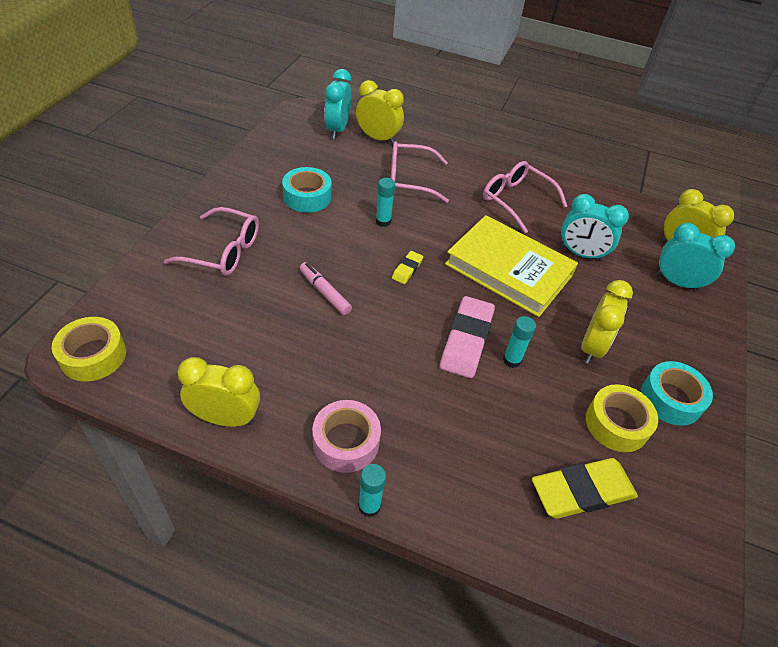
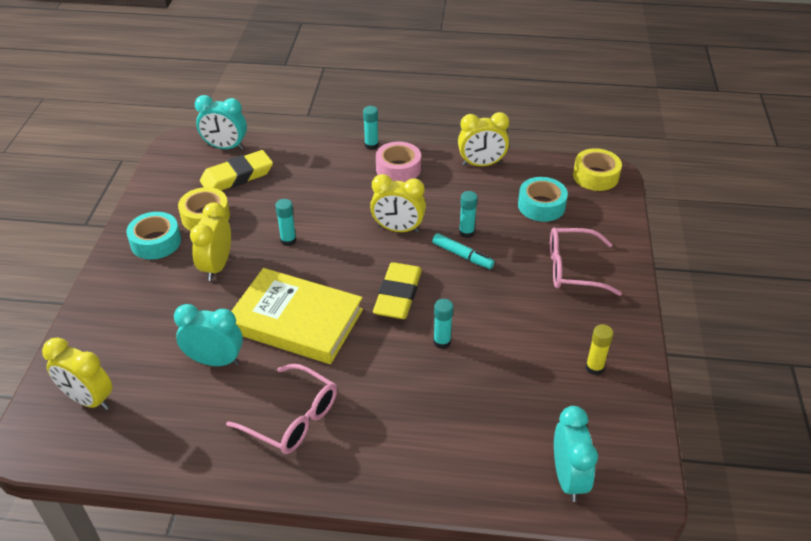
camera: 170 degrees right, 5 degrees down
turquoise tape [282,167,331,213] -> turquoise tape moved to [518,177,568,222]
pink marker [300,262,352,315] -> turquoise marker [432,233,495,269]
yellow clock [356,80,404,144] -> yellow clock moved to [370,174,426,233]
pink glasses [391,141,449,203] -> none
yellow eraser [392,251,423,284] -> yellow eraser [373,262,422,319], size x2.03
pink eraser [440,296,495,378] -> none
turquoise clock [656,223,735,291] -> turquoise clock moved to [195,95,247,150]
none -> turquoise glue stick [459,191,478,238]
none -> yellow glue stick [586,324,614,375]

